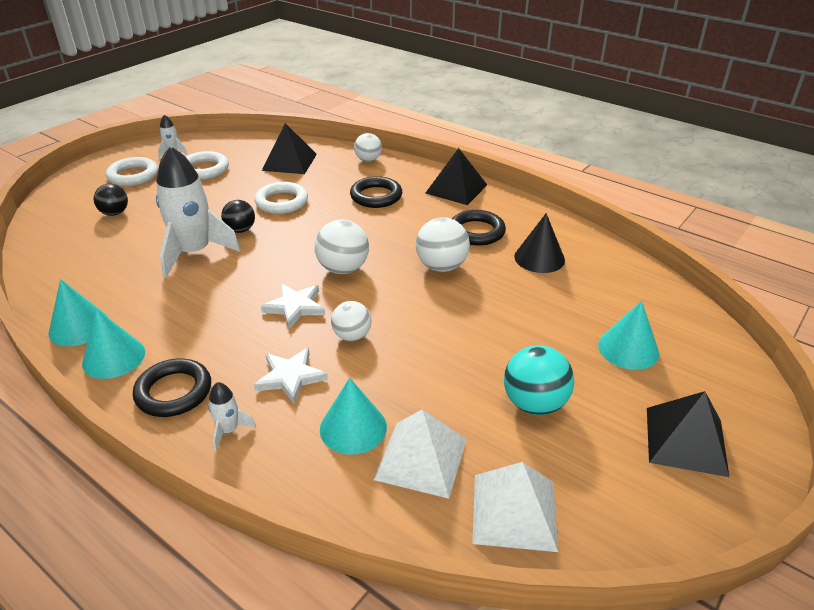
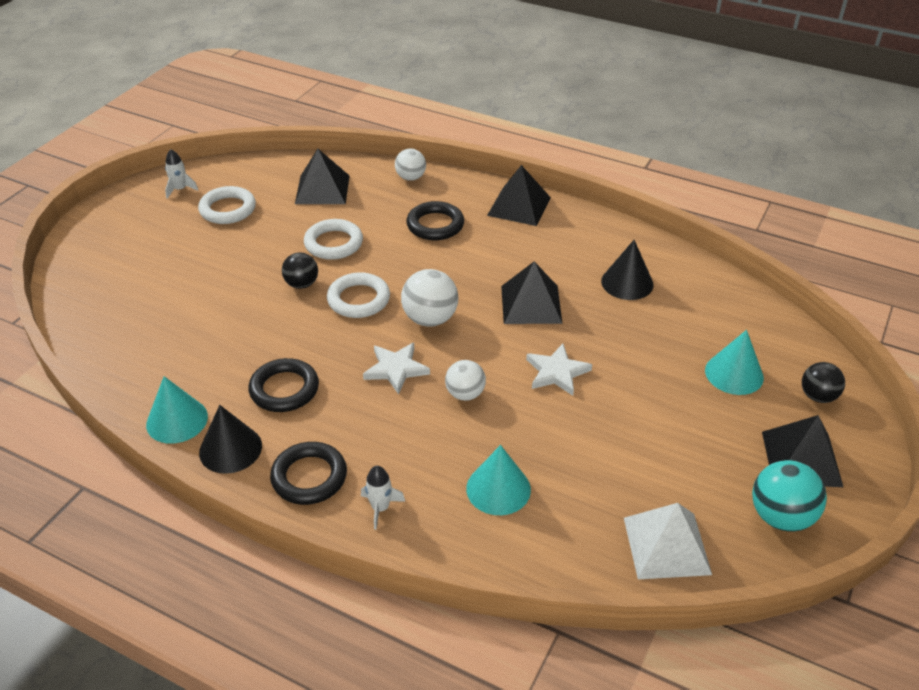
camera: 10 degrees left, 5 degrees up
turquoise cone [82,309,145,379] -> black cone [199,405,262,474]
black ball [93,184,128,216] -> black ball moved to [802,362,845,403]
white ring [106,157,158,186] -> white ring moved to [327,272,390,318]
white rocket [156,146,241,277] -> none
white star [254,347,328,404] -> white star moved to [526,344,592,396]
white pyramid [374,409,467,499] -> none
white ball [416,217,470,272] -> black pyramid [501,262,562,324]
black ring [452,210,506,246] -> black ring moved to [248,358,319,412]
turquoise ball [504,345,574,415] -> turquoise ball moved to [752,460,827,532]

